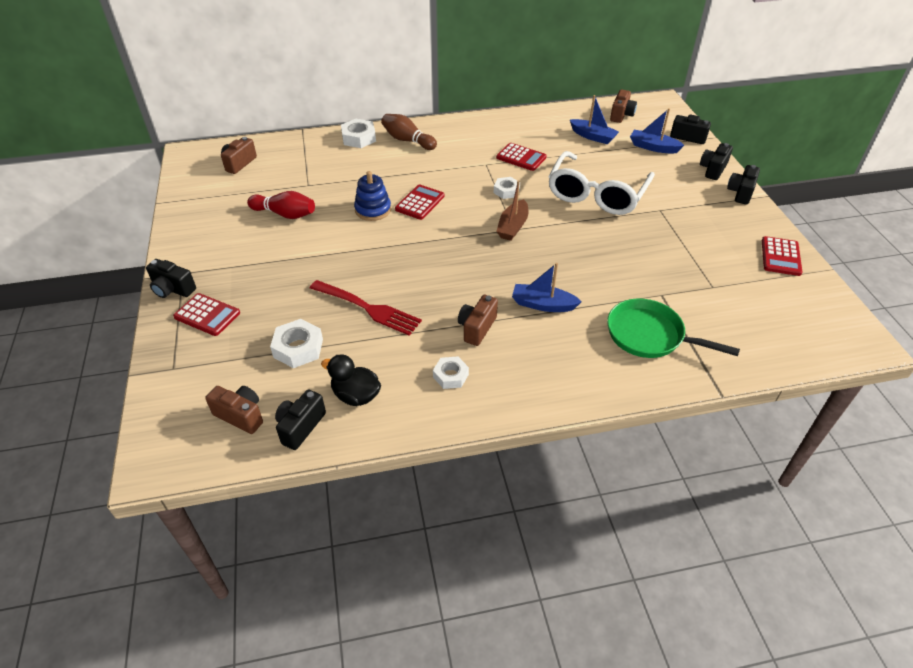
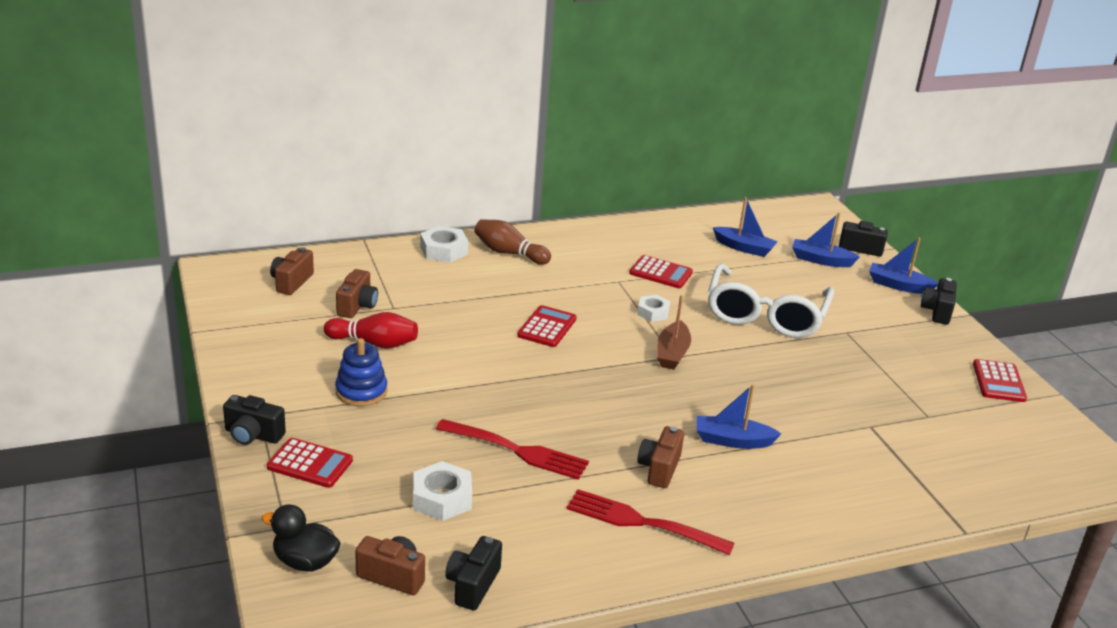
camera: 10 degrees left, 15 degrees down
black duck [321,355,381,406] -> black duck moved to [261,504,341,571]
blue stacking toy [354,171,391,221] -> blue stacking toy moved to [335,338,387,407]
white nut [433,356,469,389] -> red fork [566,489,734,555]
green pan [607,298,740,358] -> none
brown camera [610,89,637,123] -> brown camera moved to [336,269,378,318]
black camera [700,143,733,180] -> blue boat [869,238,938,294]

